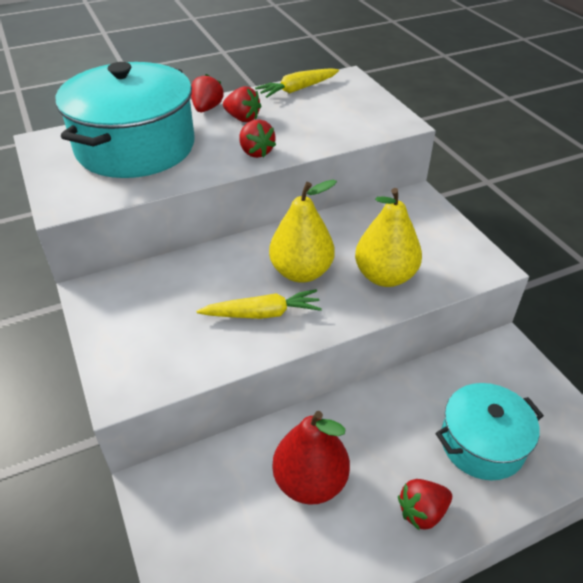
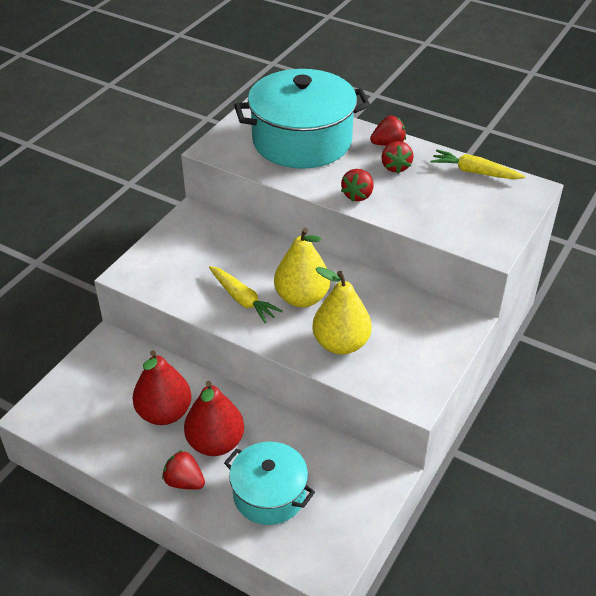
camera: 55 degrees right, 0 degrees up
none -> red pear [184,381,244,456]

